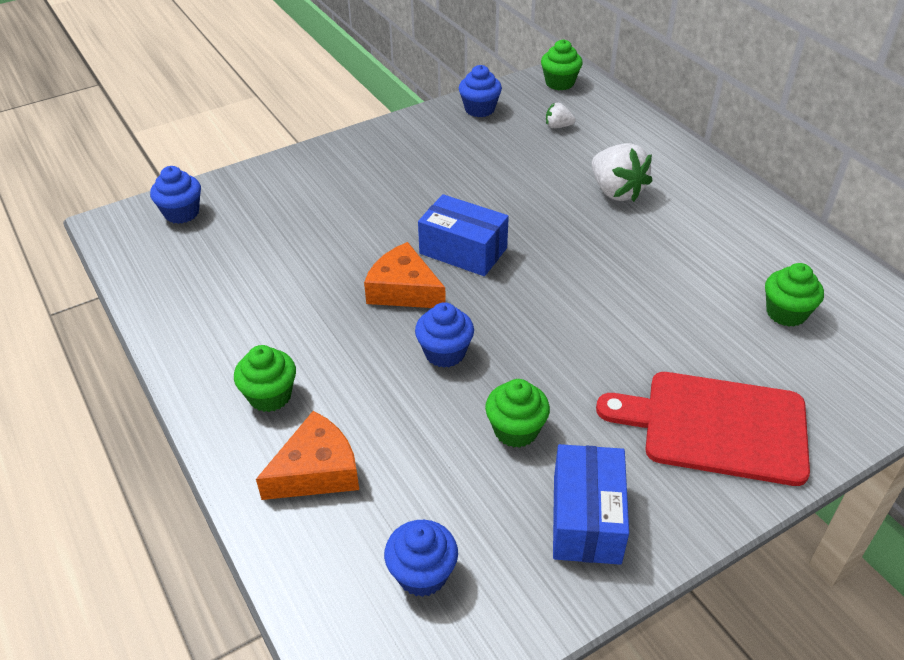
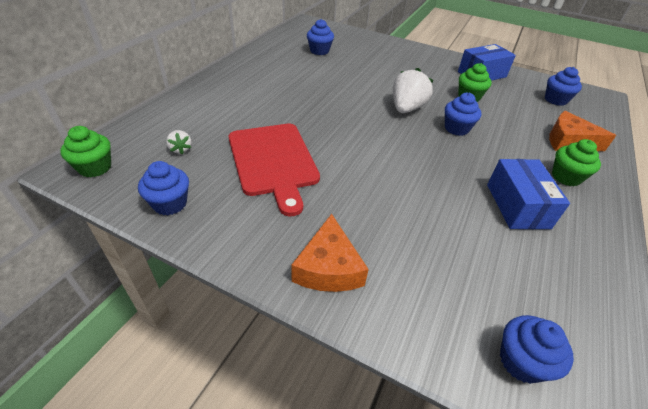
camera: 125 degrees left, 0 degrees up
orange cheese [364,242,446,308] -> orange cheese moved to [291,214,369,292]
blue box [418,194,509,276] -> blue box moved to [487,159,570,229]
white strawberry [592,143,652,202] -> white strawberry moved to [393,68,434,113]
red cutting board [596,372,810,486] -> red cutting board moved to [229,124,320,216]
green cupcake [765,263,824,327] -> blue cupcake [307,19,334,55]

